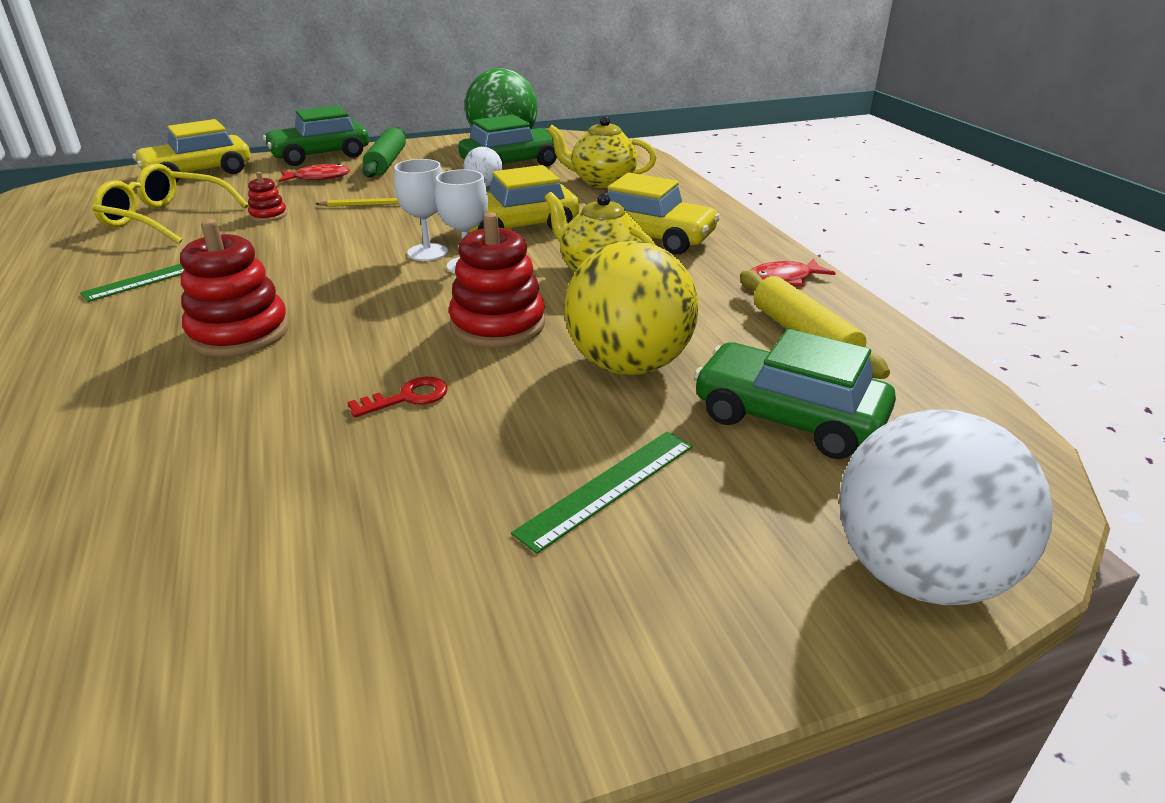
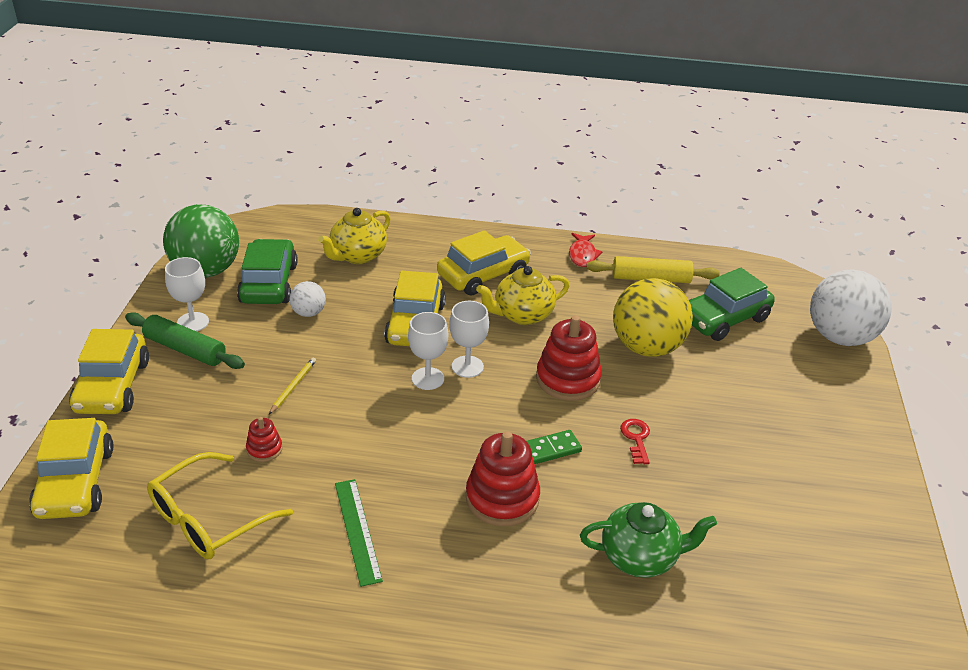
camera: 65 degrees left, 5 degrees up
green car [263,105,369,166] -> yellow car [69,329,149,414]
red fish [279,164,350,182] -> none
green ruler [511,431,693,554] -> none
none -> white goblet [165,257,209,332]
none -> green domino [527,430,582,464]
none -> green teapot [580,502,717,578]

